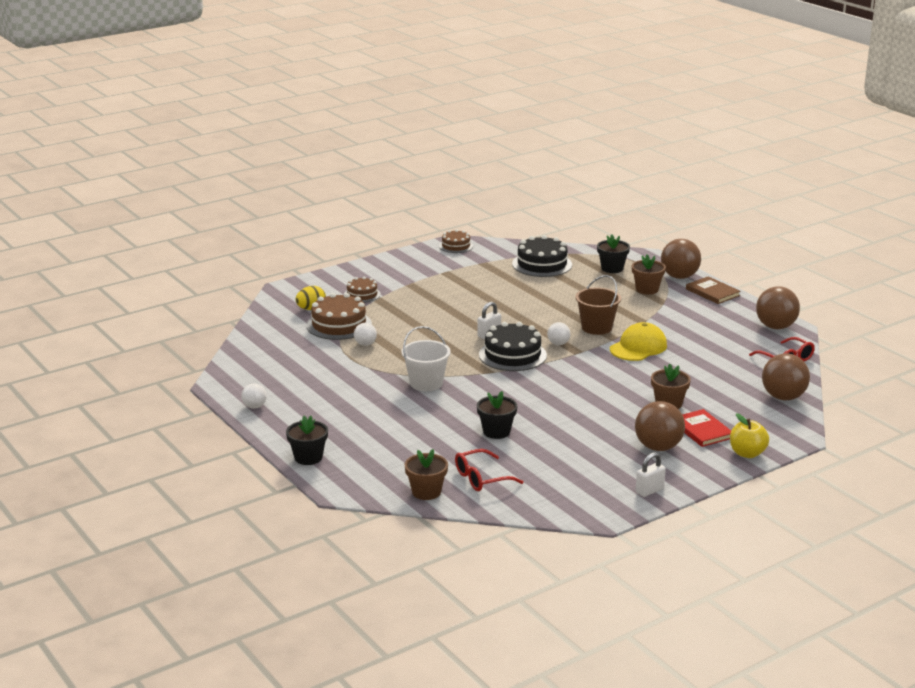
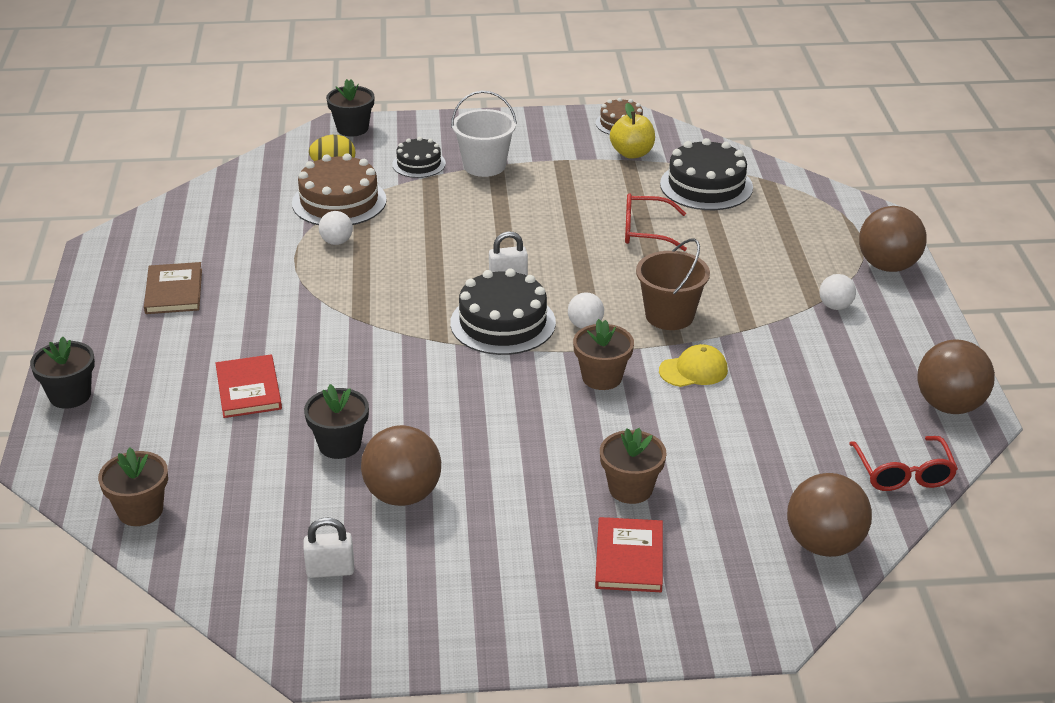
camera: 30 degrees right, 10 degrees up
white ball [241,383,267,408] -> white ball moved to [819,274,856,310]
brown cake [344,277,381,303] -> black cake [392,137,446,178]
white bucket [401,326,451,391] -> white bucket moved to [451,90,517,177]
red glasses [455,449,523,491] -> red glasses moved to [625,193,687,251]
black flower pot [597,235,630,273] -> black flower pot moved to [326,79,375,137]
yellow cap [610,322,667,361] -> yellow cap [659,344,728,387], size x0.67
brown flower pot [632,255,666,294] -> brown flower pot moved to [573,319,634,390]
brown ball [635,401,685,451] -> brown ball moved to [361,425,441,506]
white padlock [636,452,666,497] -> white padlock moved to [303,517,354,578]
brown book [686,276,741,304] -> brown book moved to [144,262,202,314]
yellow apple [730,413,769,458] -> yellow apple moved to [610,103,655,159]
none -> red book [216,354,282,418]

